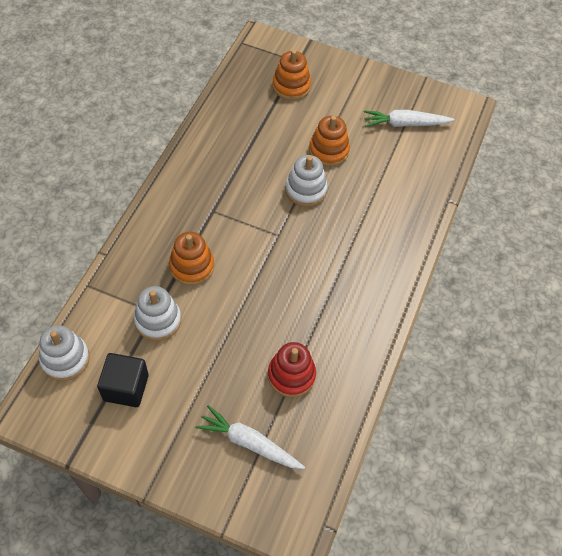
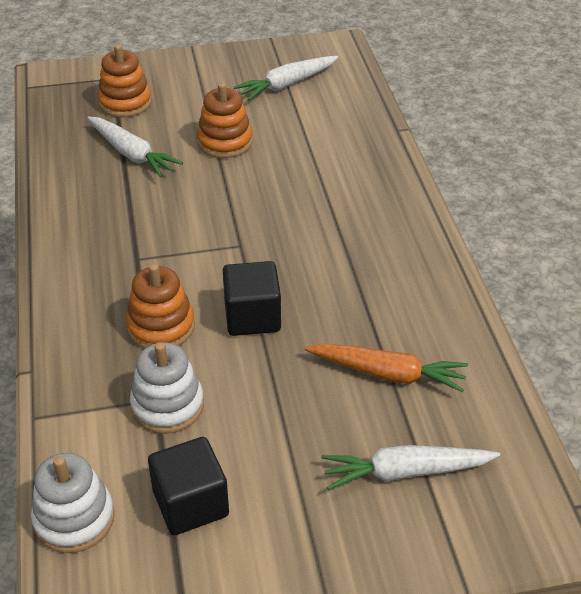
camera: 30 degrees left, 15 degrees down
red stacking toy [268,342,316,397] -> orange carrot [305,344,468,392]
white stacking toy [285,155,328,207] -> none
none -> white carrot [87,116,183,177]
none -> black cube [223,261,281,336]

